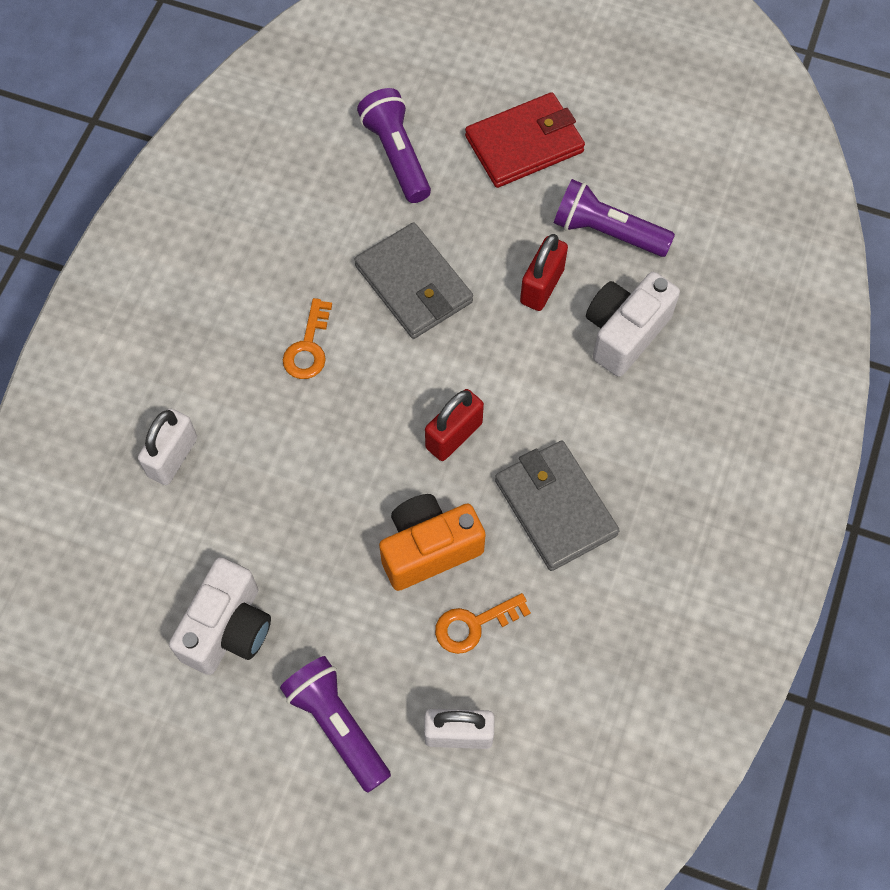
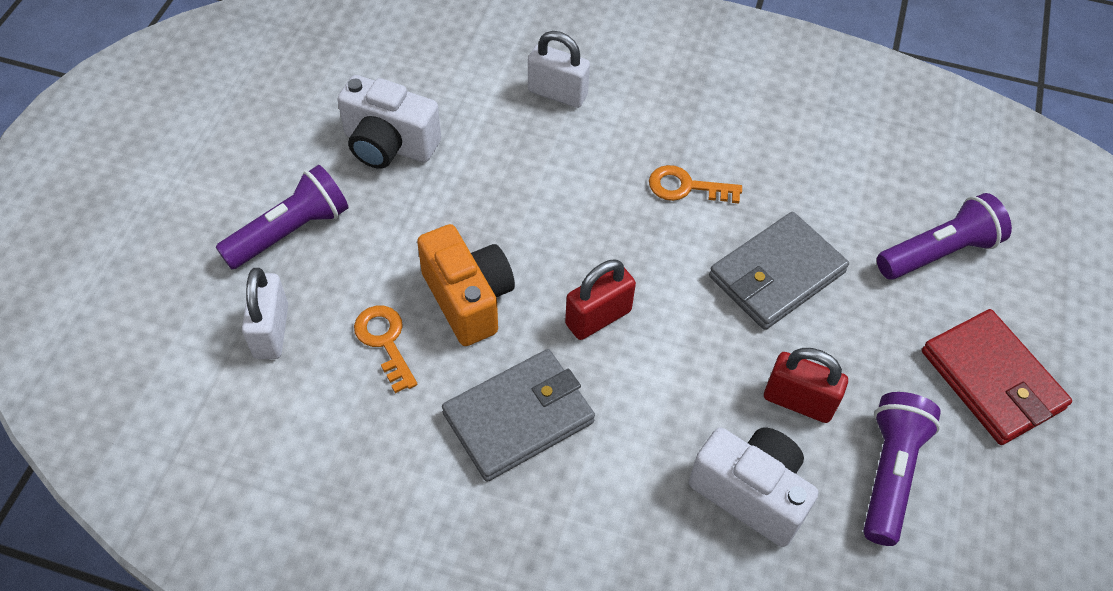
camera: 85 degrees right, 10 degrees down
red padlock [425,389,484,461] -> red padlock turned 75 degrees counterclockwise [565,259,636,340]

